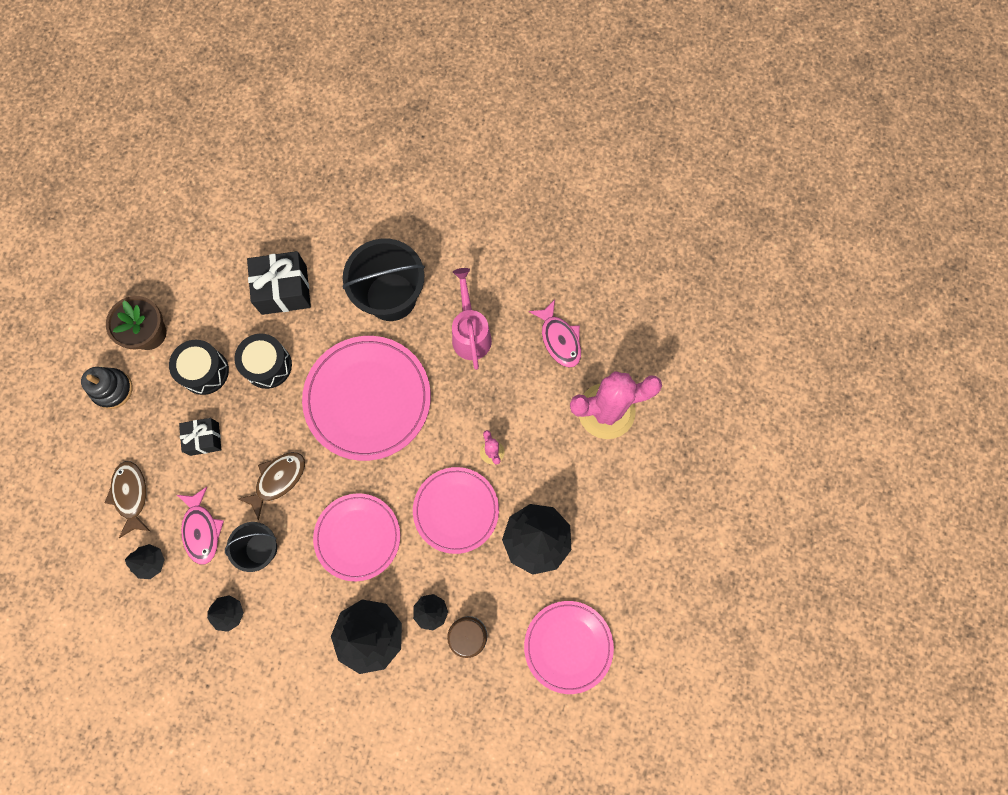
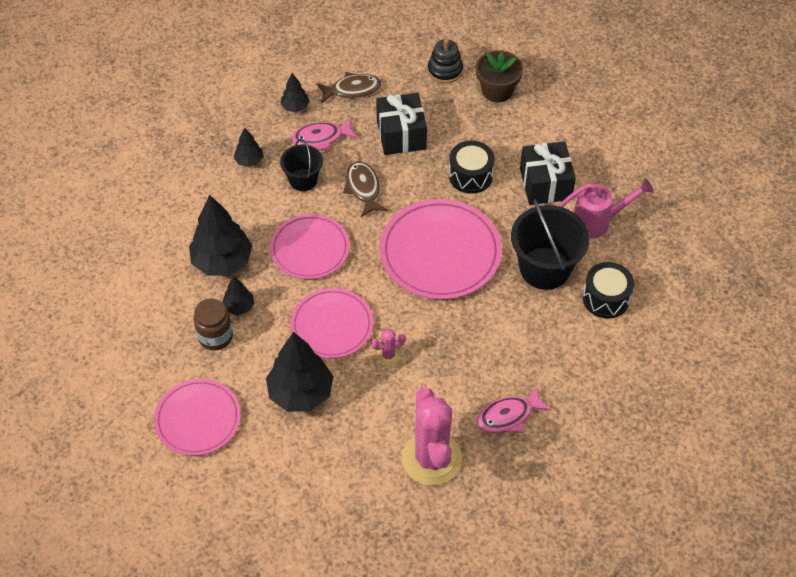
camera: 90 degrees right, 20 degrees down
black drum [169,340,229,395] -> black drum moved to [583,262,634,319]
black gift [179,418,221,456] -> black gift [376,93,427,155], size x1.65
brown fish [238,452,305,520] -> brown fish turned 150 degrees counterclockwise [343,161,388,217]
pink watering can [452,268,492,370] -> pink watering can moved to [559,178,653,238]

